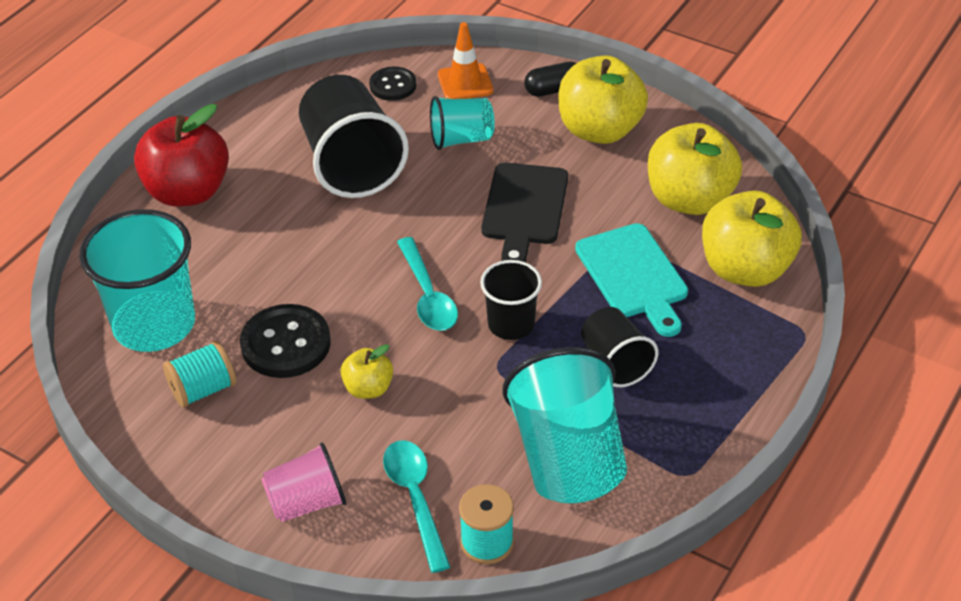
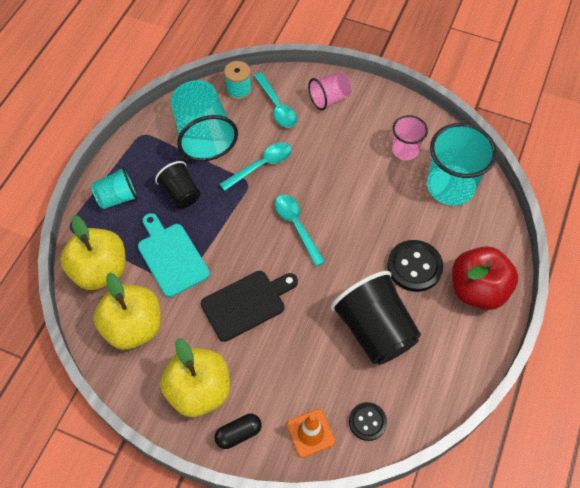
camera: 170 degrees right, 15 degrees up
turquoise spool [163,341,236,408] -> pink cup [392,115,428,160]
black button [240,304,331,378] -> black button moved to [387,240,443,292]
yellow apple [341,344,393,399] -> none
turquoise cup [430,96,495,150] -> turquoise cup moved to [91,166,138,209]
black cup [480,260,542,340] -> none
black cutting board [481,163,568,262] -> black cutting board turned 60 degrees clockwise [201,271,298,342]
none -> turquoise spoon [219,143,292,191]

